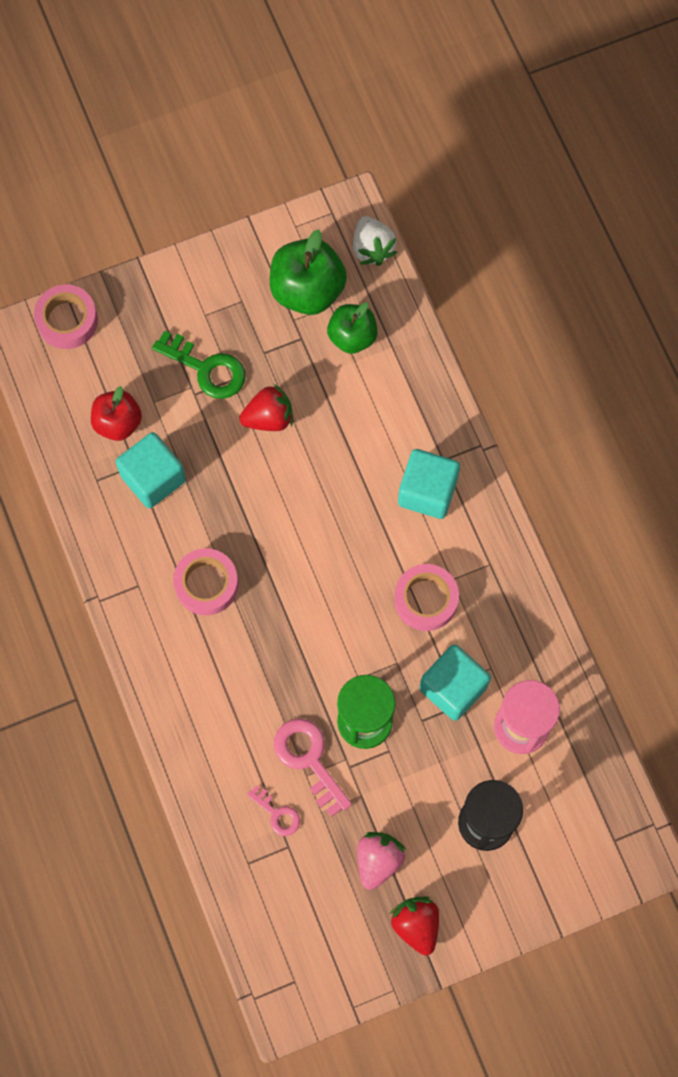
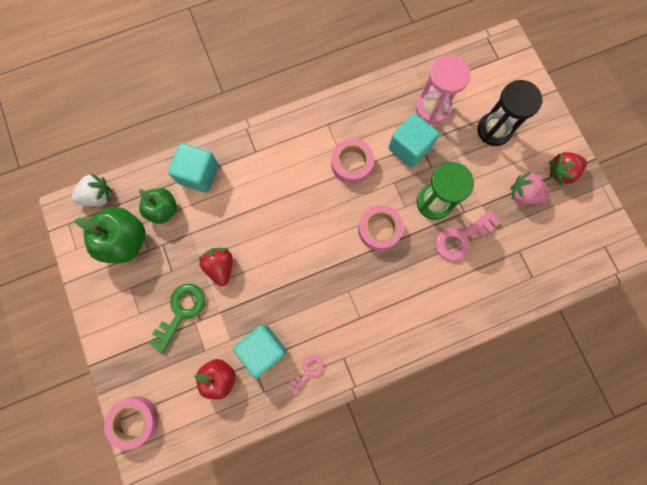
camera: 90 degrees left, 5 degrees up
pink tape [173,548,238,615] -> pink tape moved to [358,205,403,251]
pink key [247,785,300,836] -> pink key moved to [288,355,324,394]
turquoise cube [398,449,460,519] -> turquoise cube moved to [168,143,219,193]

